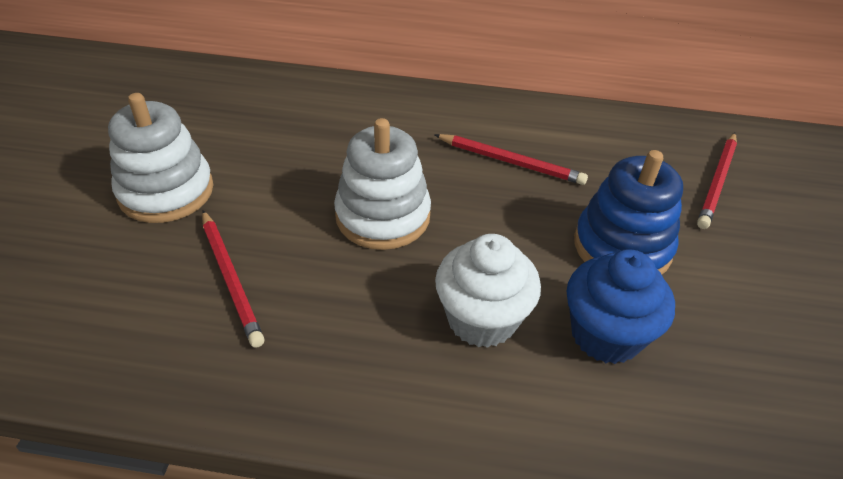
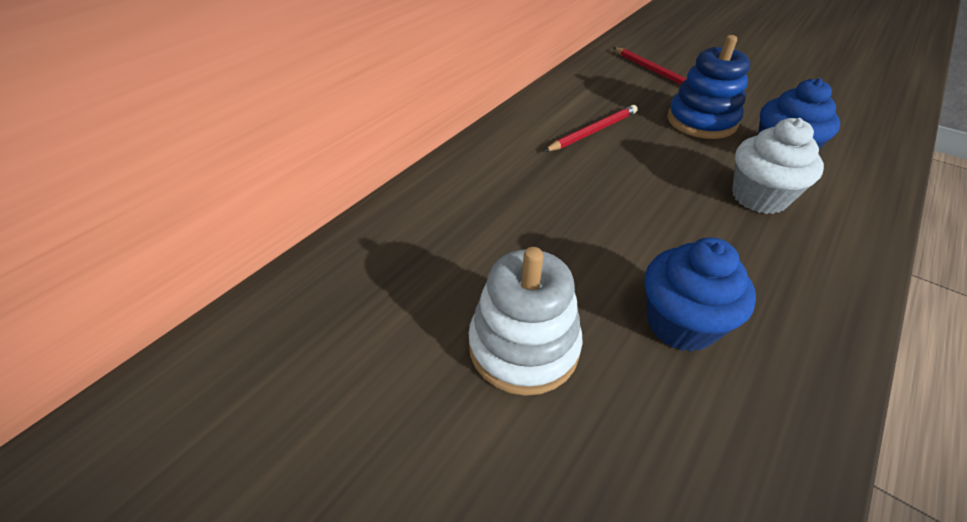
camera: 60 degrees left, 0 degrees up
red pencil [202,210,265,348] -> blue cupcake [645,238,756,352]
white stacking toy [334,118,431,250] -> none

